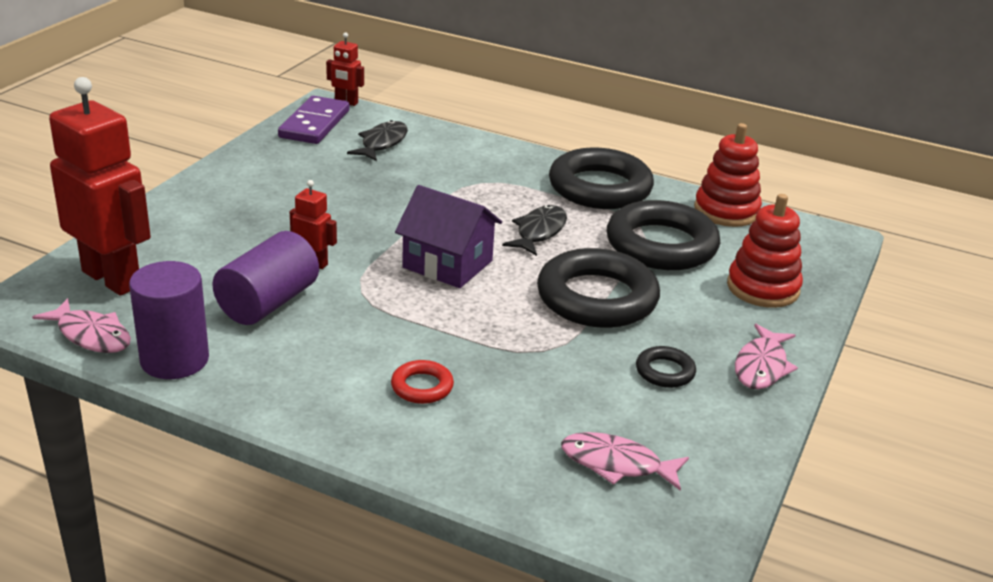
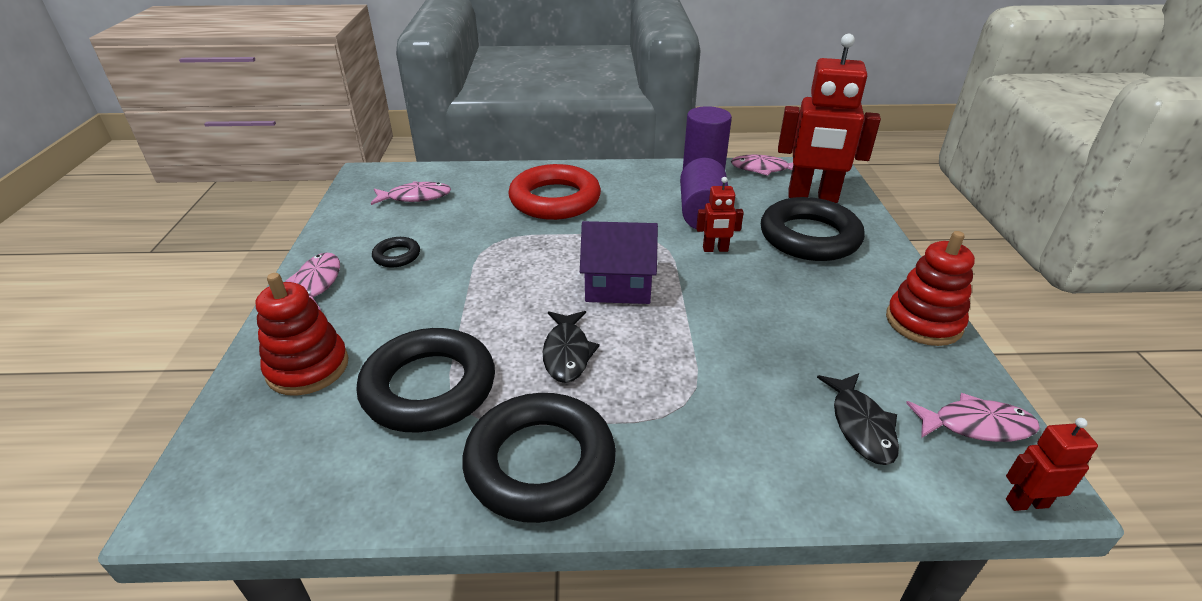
camera: 155 degrees right, 5 degrees up
purple domino [278,96,350,144] -> pink fish [906,393,1040,442]
red ring [391,360,454,404] -> red ring [508,164,601,220], size x2.22
black ring [537,248,660,328] -> black ring moved to [761,197,865,261]
red stacking toy [694,123,762,227] -> red stacking toy moved to [886,231,975,346]

